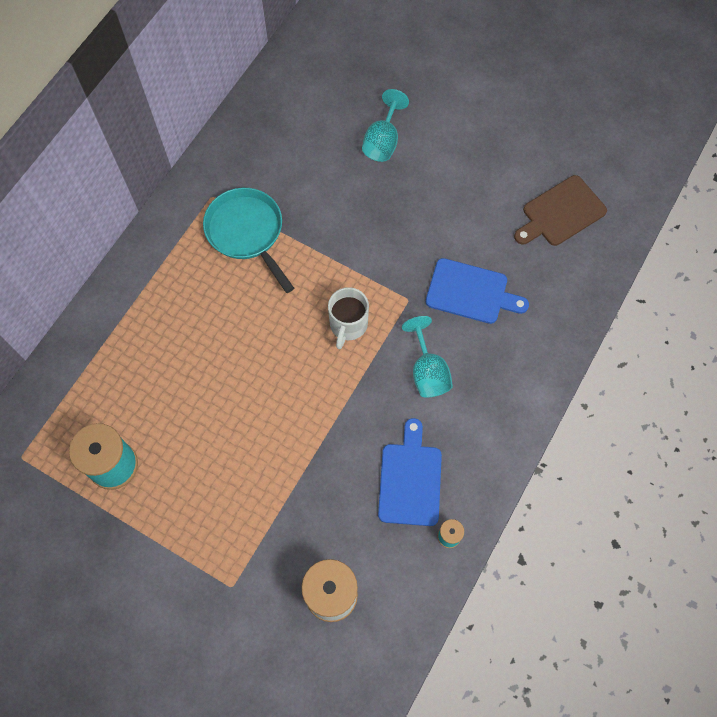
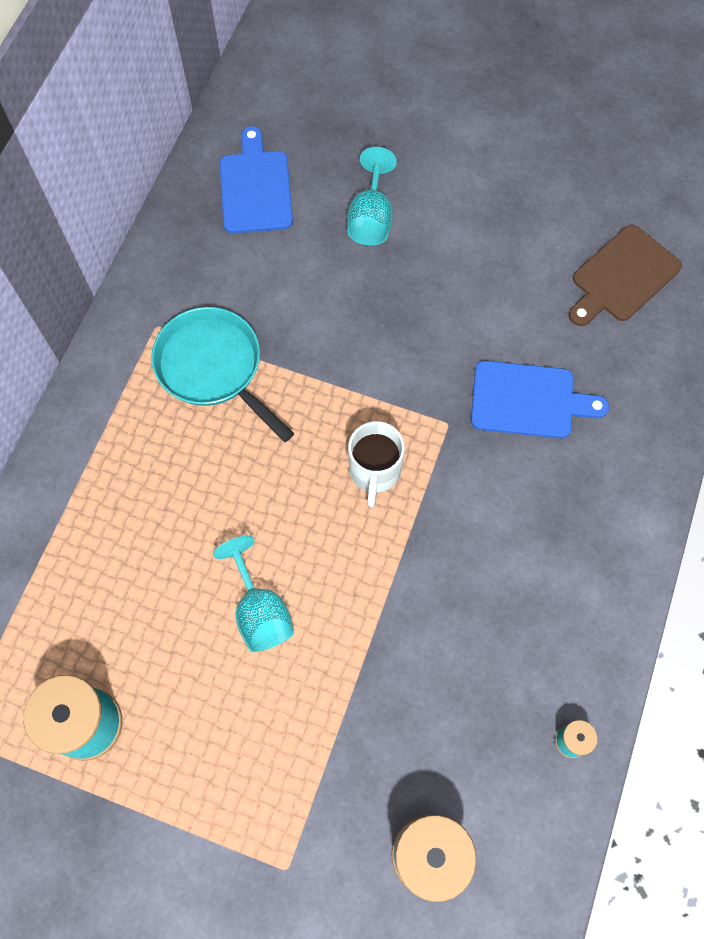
camera: 10 degrees left, 0 degrees up
blue cutting board [378,418,442,526] -> blue cutting board moved to [220,126,293,234]
turquoise goblet [402,316,453,397] -> turquoise goblet moved to [213,536,294,652]

